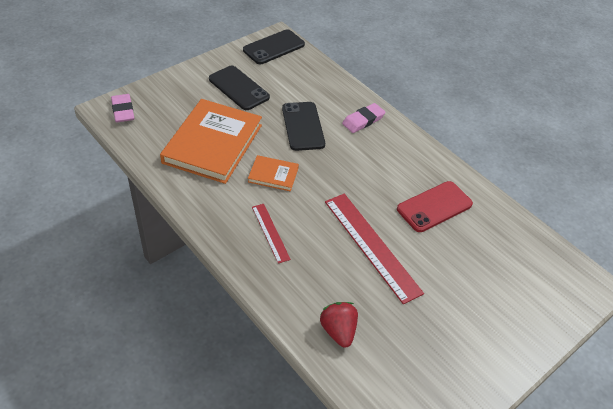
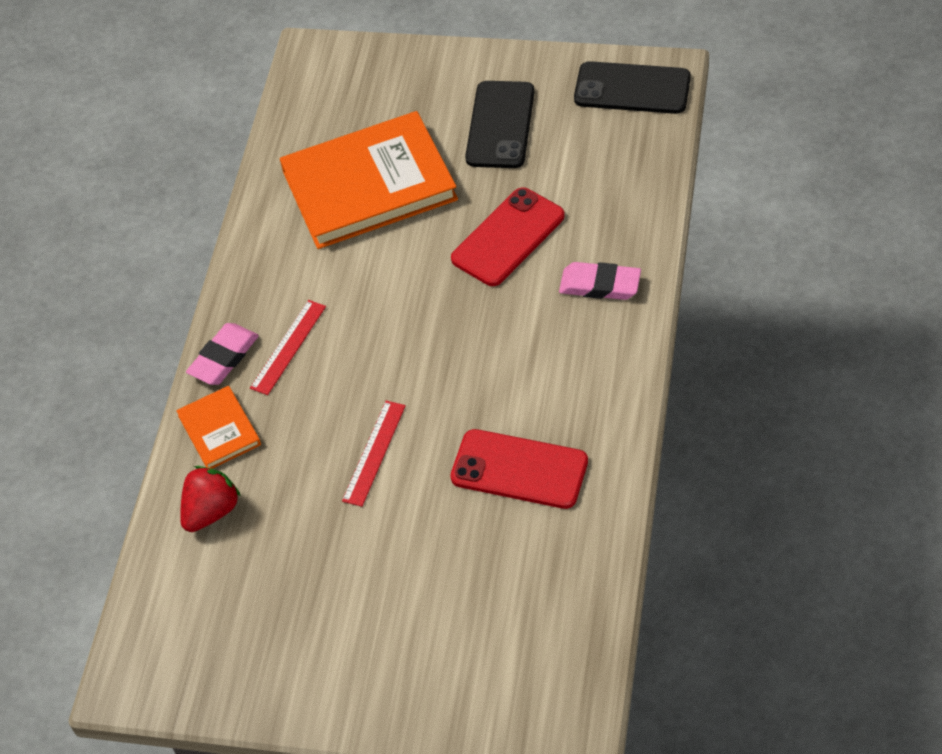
camera: 60 degrees right, 5 degrees up
pink eraser [111,94,135,122] -> pink eraser moved to [186,323,259,385]
orange book [248,155,299,192] -> orange book moved to [176,386,261,469]
black phone [282,102,325,151] -> red phone [451,188,565,286]
red ruler [325,194,424,304] -> red ruler [342,401,406,507], size x0.54

